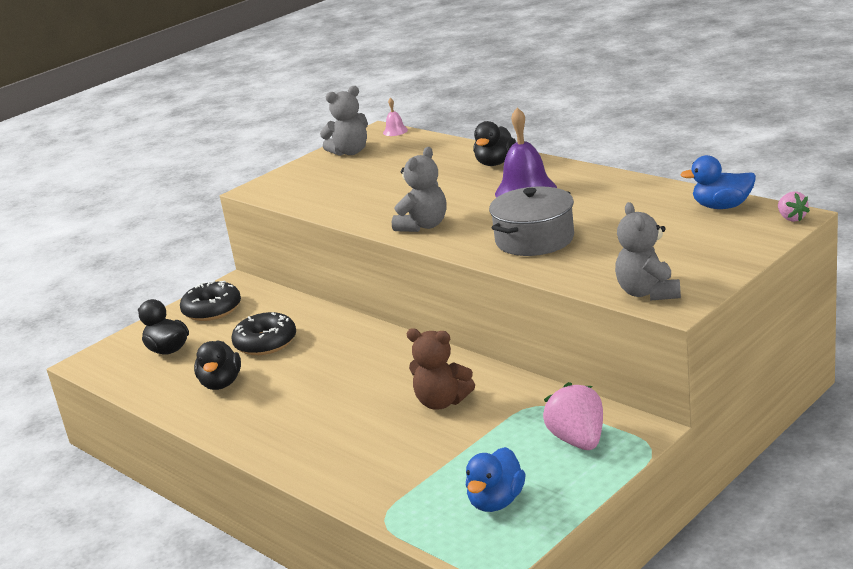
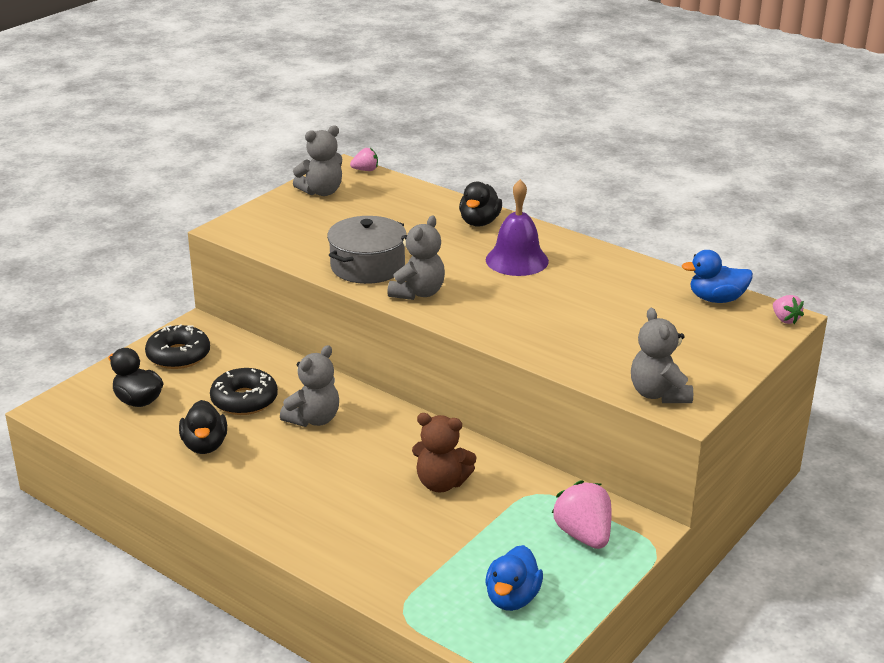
camera: 10 degrees left, 5 degrees up
pink bell [383,98,408,136] -> pink strawberry [350,148,378,171]
grey pot [489,186,574,256] -> grey pot moved to [327,216,407,284]
none -> grey teddy bear [280,345,339,427]

